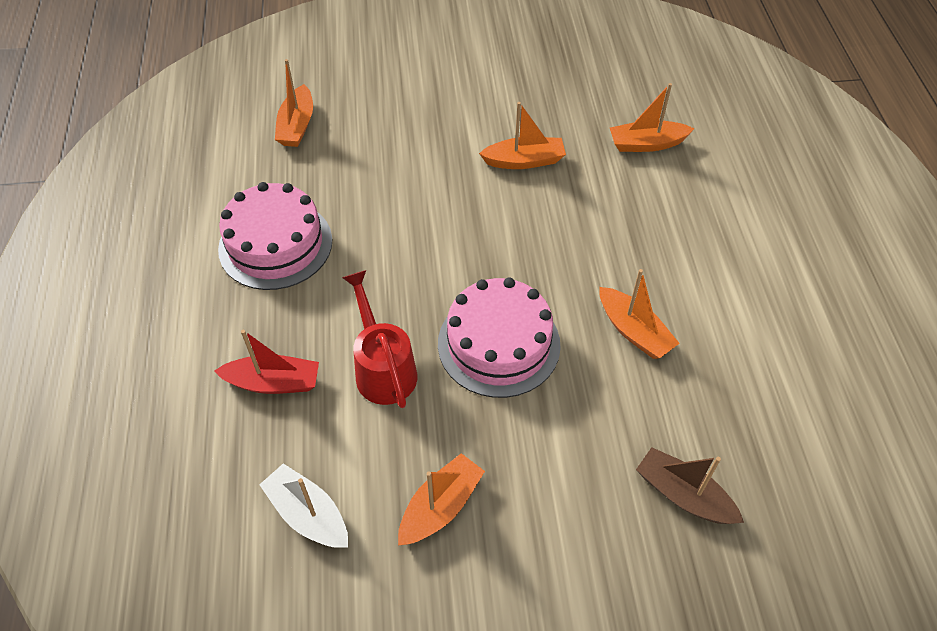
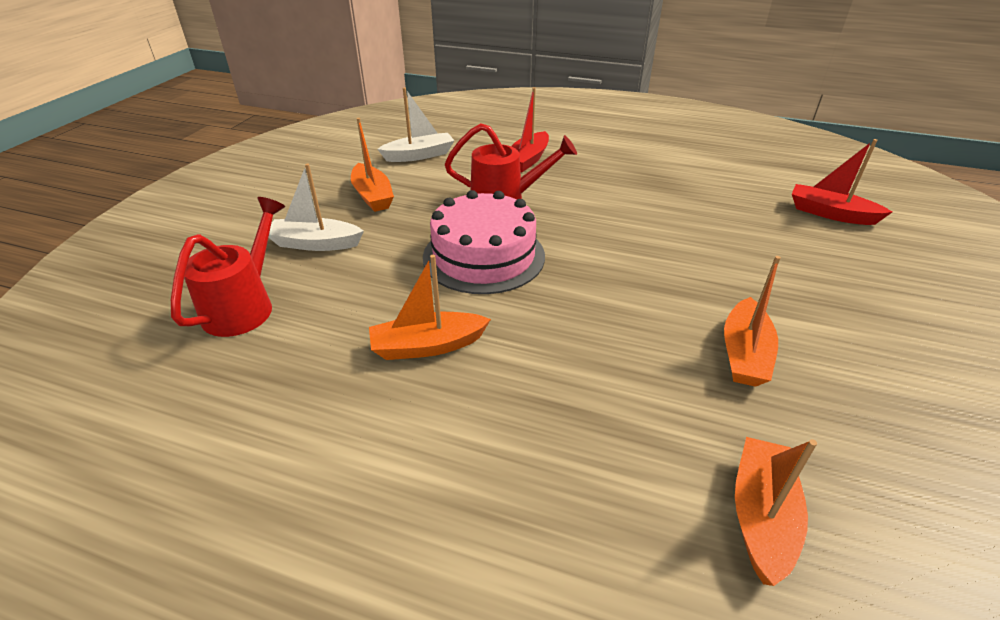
camera: 115 degrees right, 15 degrees down
pink cake [218,182,332,290] -> none
orange boat [275,59,313,147] -> red boat [792,139,892,225]
brown boat [636,447,744,524] -> red watering can [171,197,285,337]
none -> white boat [268,164,364,251]

